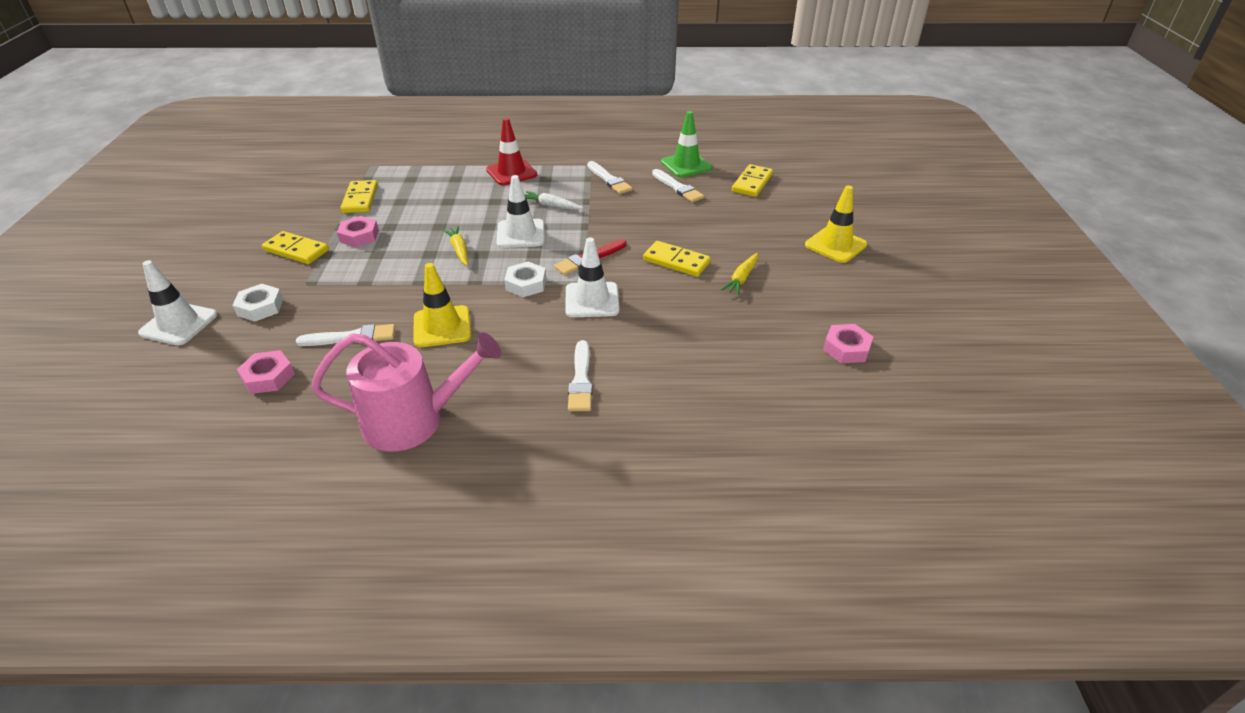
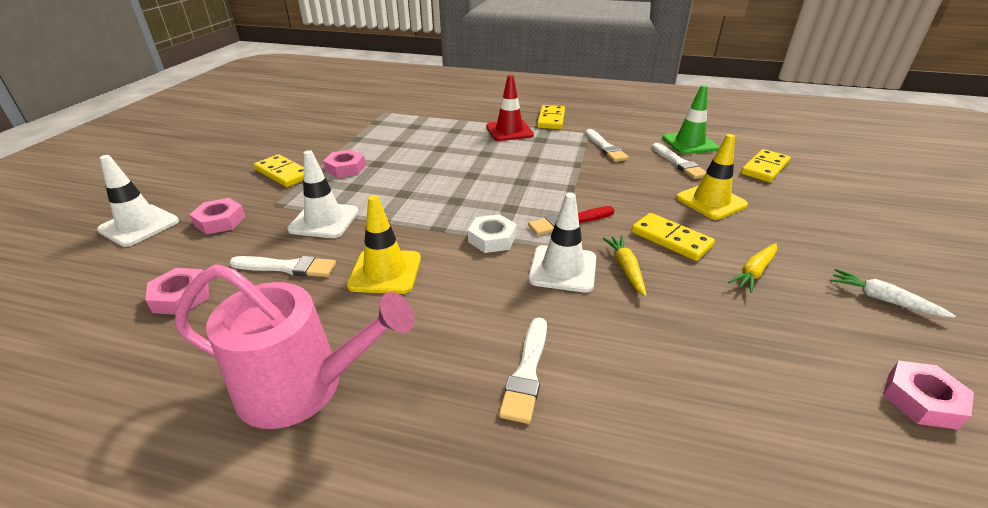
camera: 15 degrees right, 5 degrees down
white nut [232,284,283,322] -> pink nut [189,198,245,235]
yellow domino [340,180,378,213] -> yellow domino moved to [537,105,565,129]
yellow carrot [443,226,468,266] -> yellow carrot moved to [602,236,647,297]
white traffic cone [496,175,545,248] -> white traffic cone moved to [287,150,359,238]
white carrot [524,191,583,210] -> white carrot moved to [831,269,956,318]
yellow traffic cone [805,185,867,263] -> yellow traffic cone moved to [676,134,748,220]

